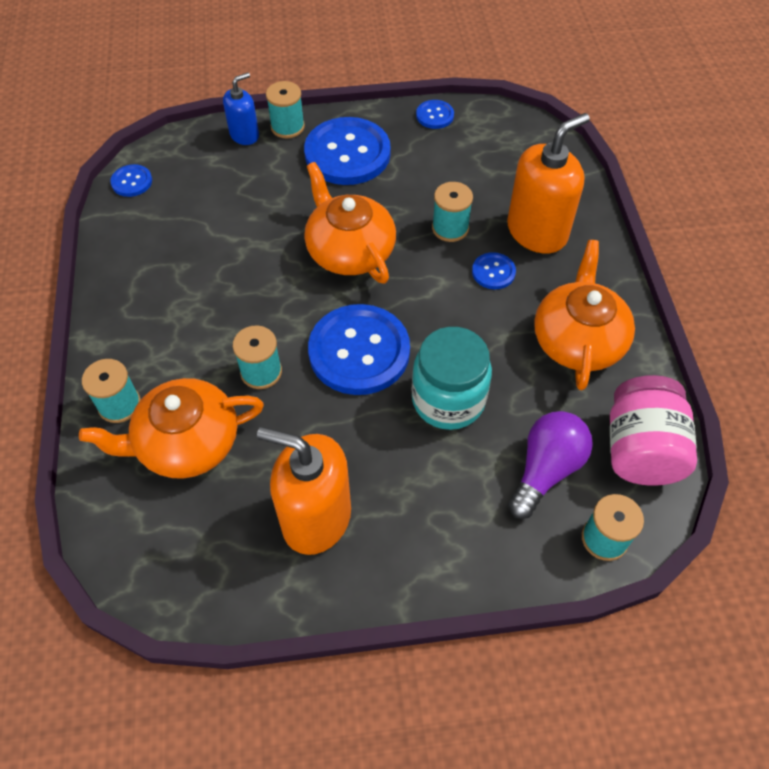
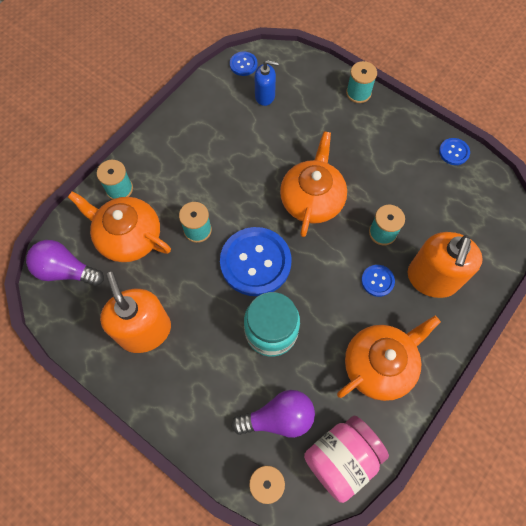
camera: 45 degrees right, 10 degrees up
blue soap dispenser [223,73,259,145] -> blue soap dispenser moved to [255,60,279,106]
blue button [304,117,391,185] -> none
orange soap dispenser [507,113,590,254] -> orange soap dispenser turned 105 degrees clockwise [408,232,483,298]
none -> purple light bulb [26,240,104,286]

